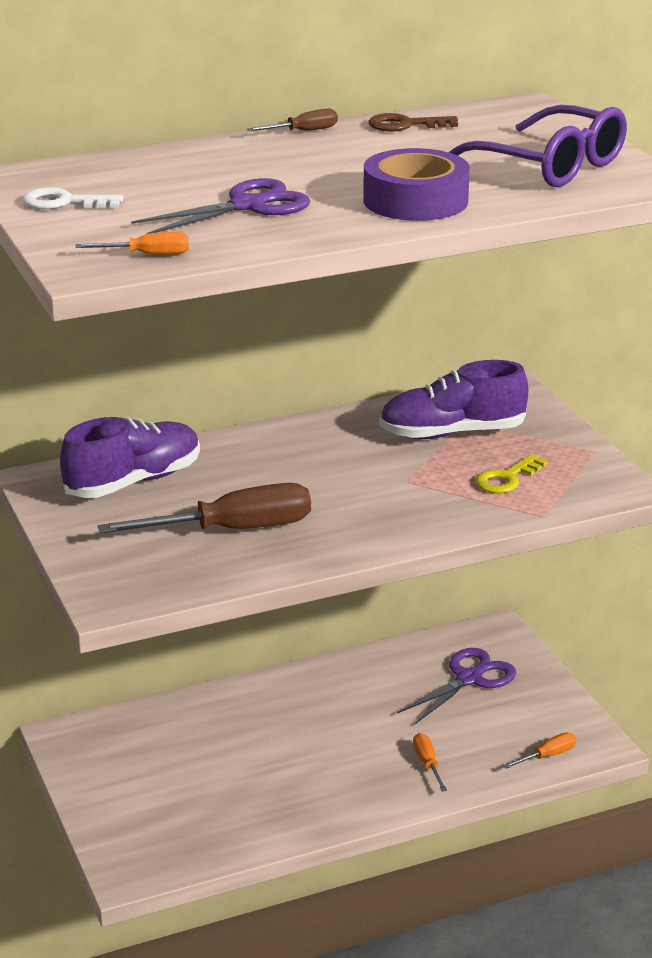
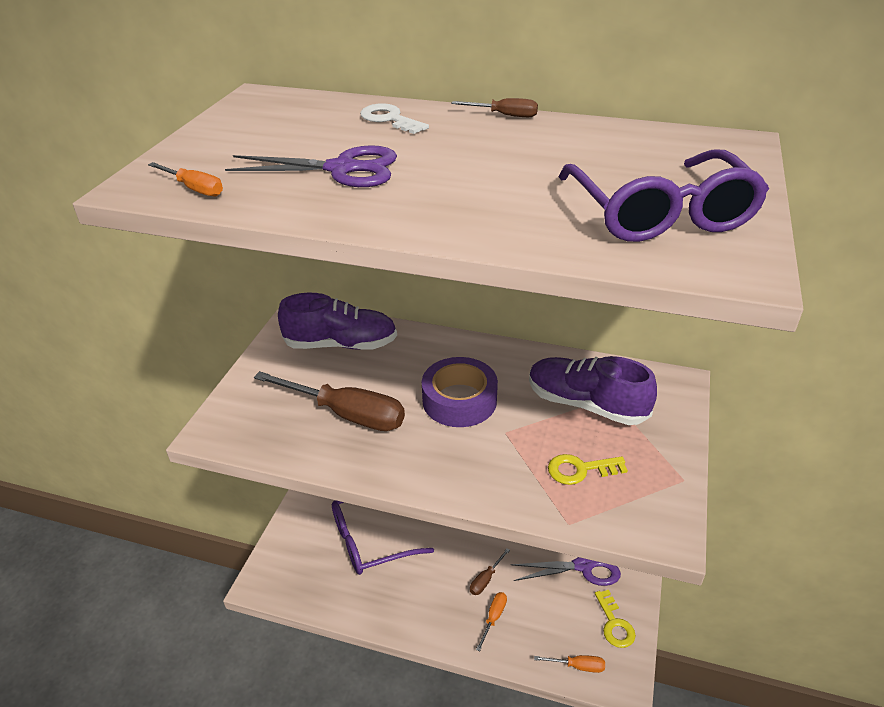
camera: 40 degrees right, 10 degrees up
white key [23,187,124,209] -> white key moved to [360,103,429,134]
purple tape [363,148,470,221] -> purple tape moved to [422,357,498,427]
brown key [369,113,458,132] -> none
none -> purple glasses [332,500,434,575]
none -> brown screwdriver [470,548,510,595]
none -> yellow key [595,590,636,648]

